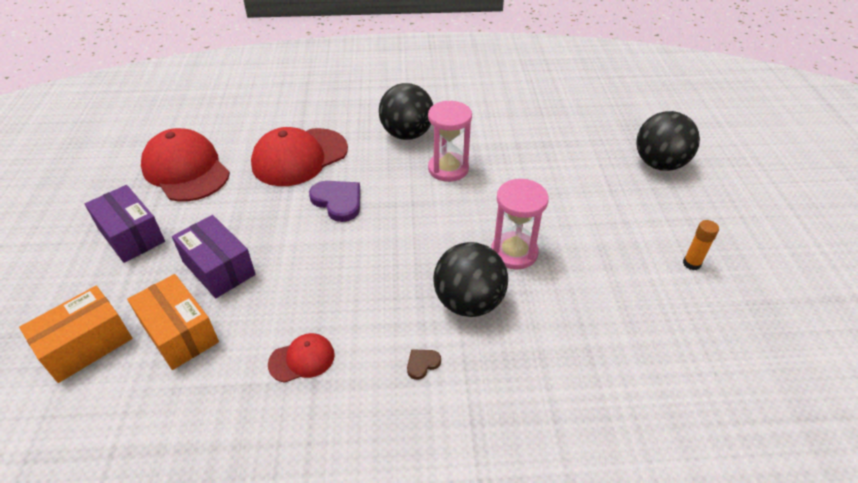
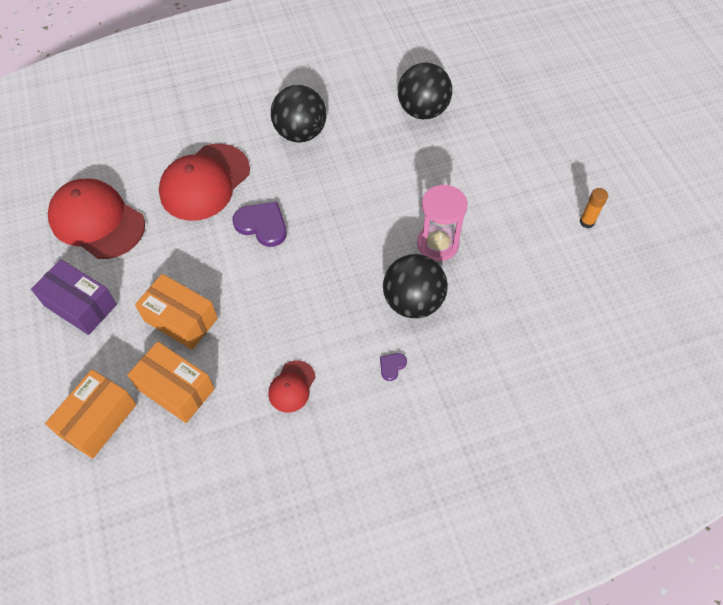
camera: 15 degrees left, 15 degrees up
purple box [172,215,256,298] -> orange box [135,274,218,350]
red cap [268,333,335,383] -> red cap turned 150 degrees clockwise [268,361,316,413]
brown heart [407,349,441,380] -> purple heart [380,353,407,381]
pink hourglass [428,101,472,182] -> none
black ball [636,111,700,171] -> black ball moved to [398,63,452,119]

